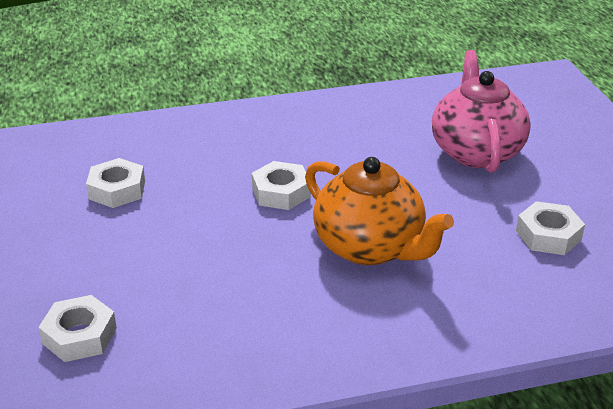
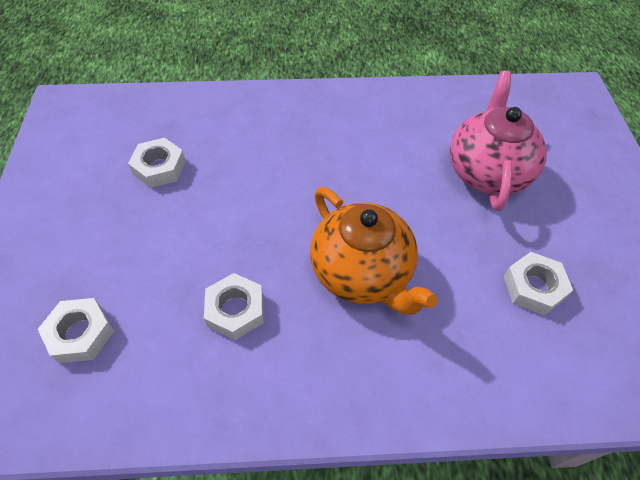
camera: 10 degrees right, 20 degrees up
white nut [252,161,311,210] -> white nut moved to [204,273,264,340]

